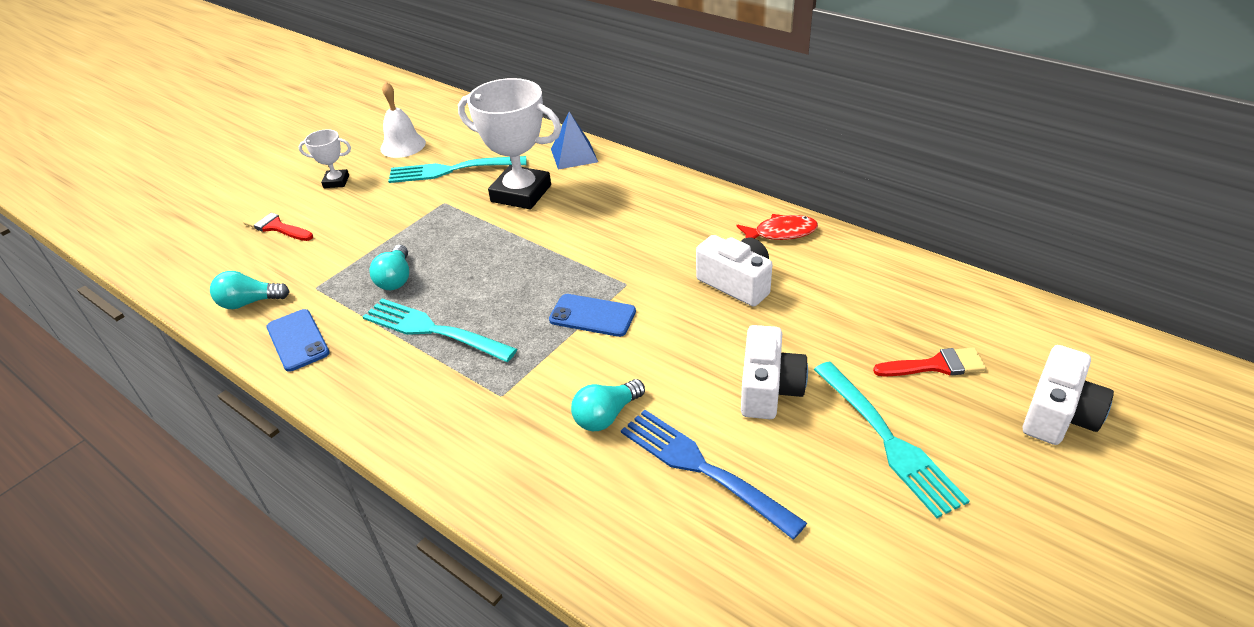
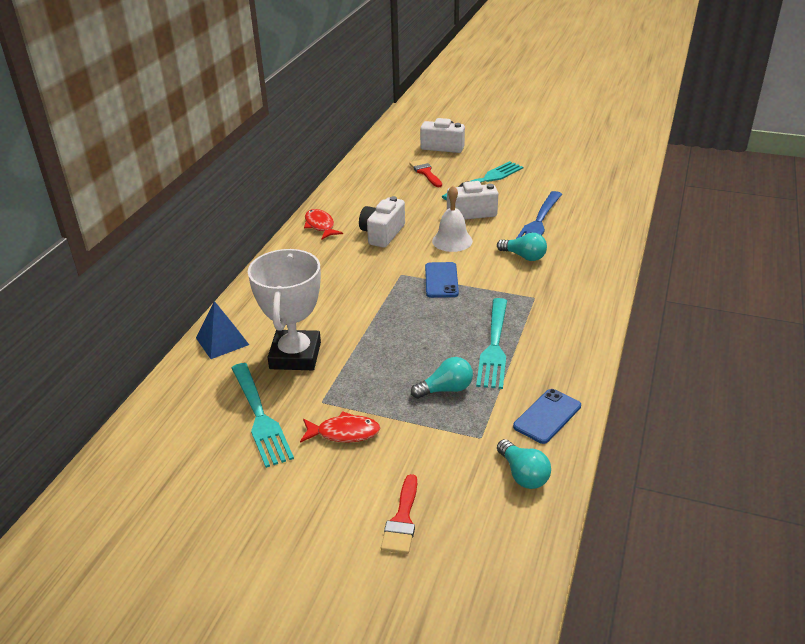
camera: 110 degrees left, 5 degrees down
white trophy [298,129,351,188] -> none
white bell [380,82,426,158] -> white bell moved to [432,186,473,252]
none -> red fish [300,411,380,443]

